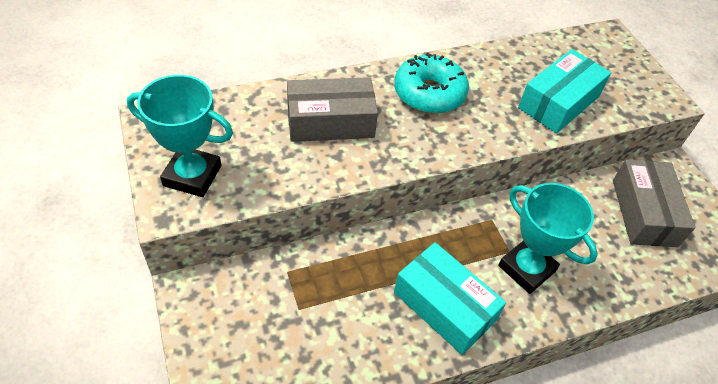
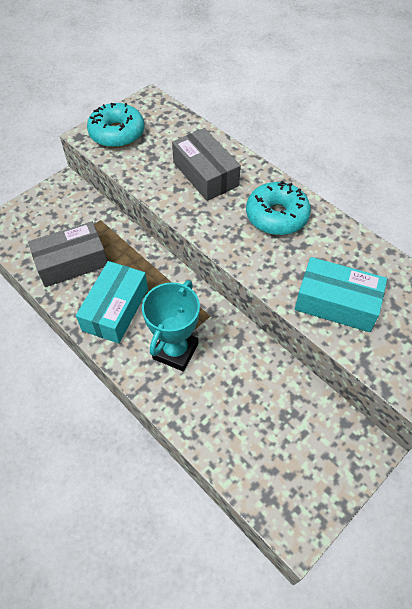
camera: 70 degrees right, 5 degrees up
turquoise trophy [127,75,233,197] -> turquoise donut [87,103,144,148]
grey box [613,159,695,247] -> grey box moved to [28,221,107,287]

